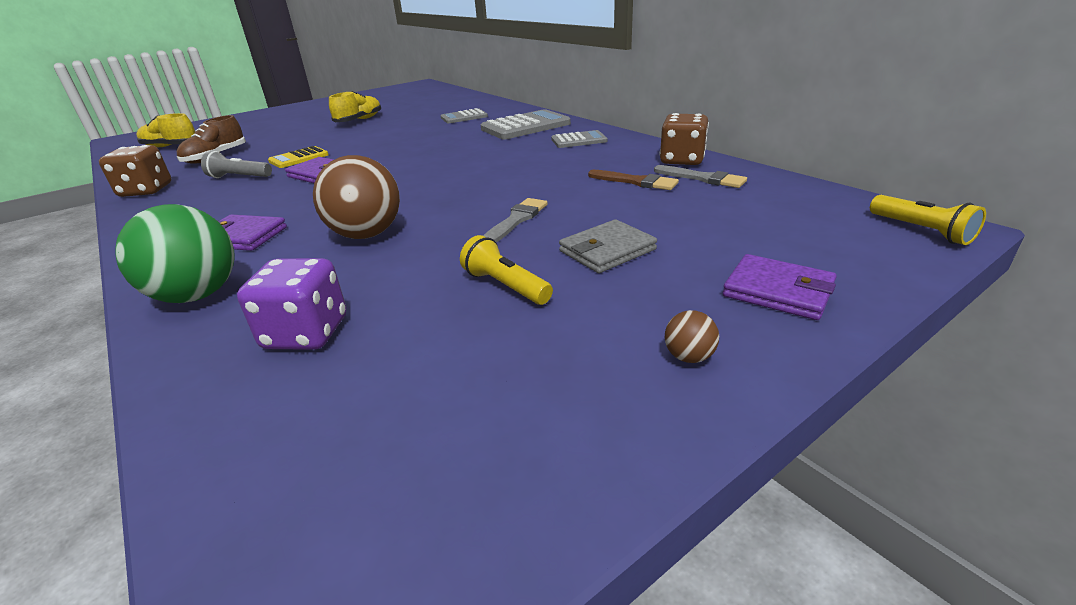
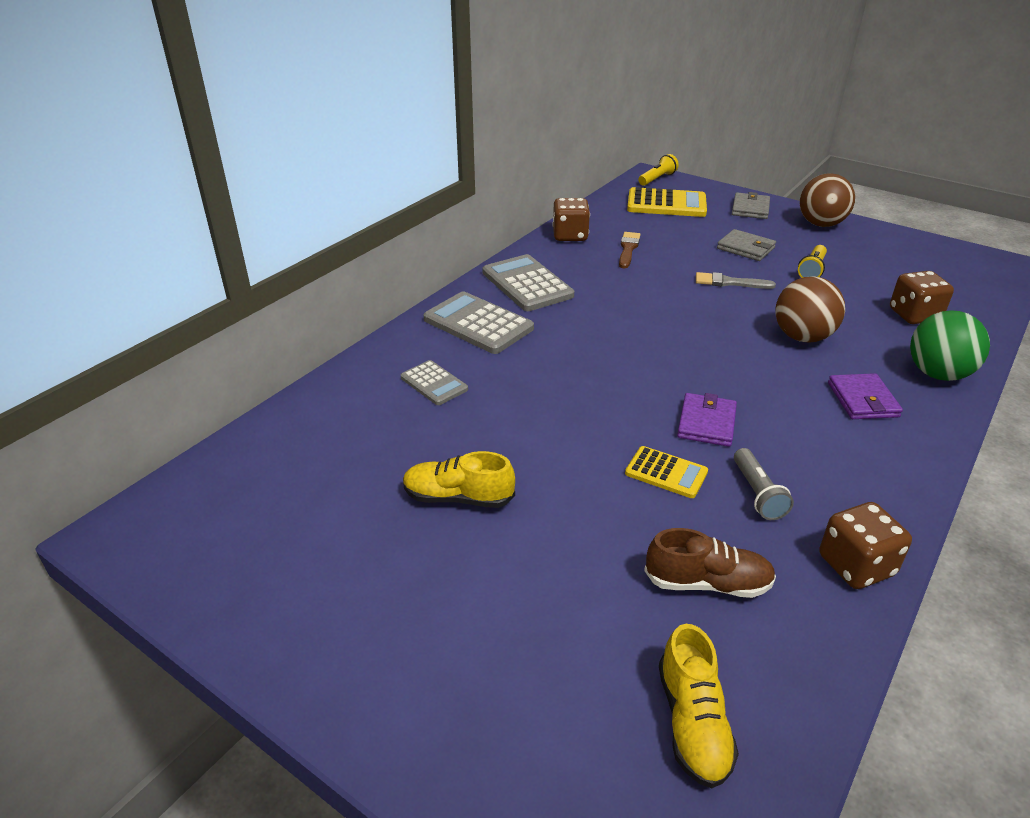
camera: 110 degrees left, 5 degrees up
purple dice [237,258,346,350] -> brown dice [890,271,954,324]
grey calculator [552,130,608,148] -> grey calculator [482,254,574,311], size x1.73
grey brush [654,165,747,188] -> none
brown ball [665,310,719,363] -> brown ball [800,173,855,227], size x2.37
purple wallet [723,254,837,320] -> grey wallet [732,192,770,219]
none -> yellow calculator [627,187,707,217]

